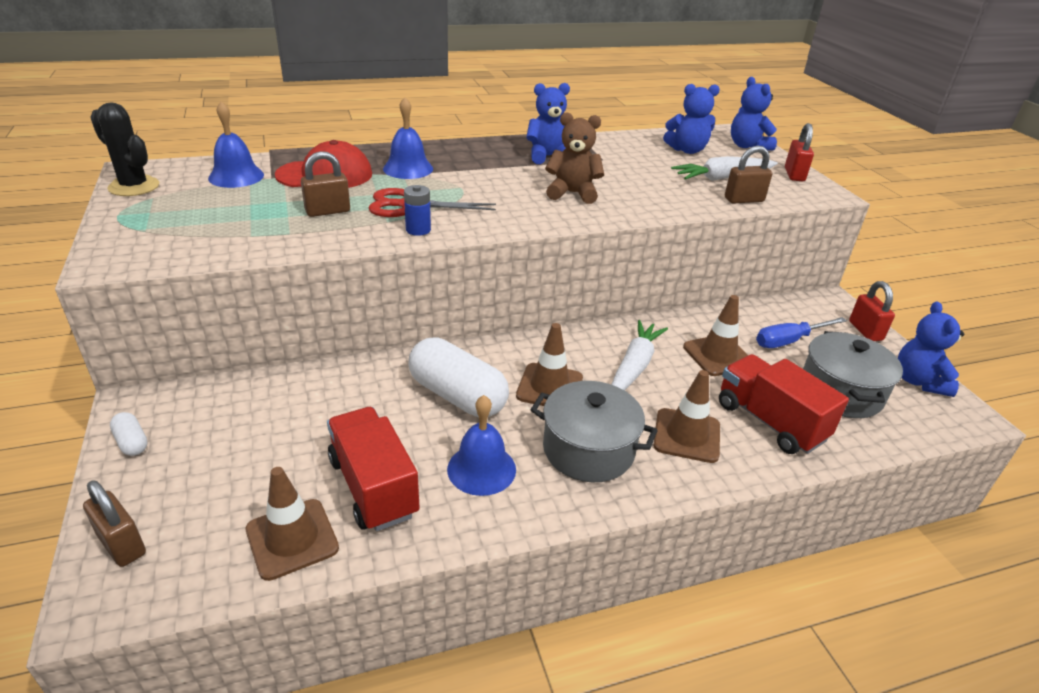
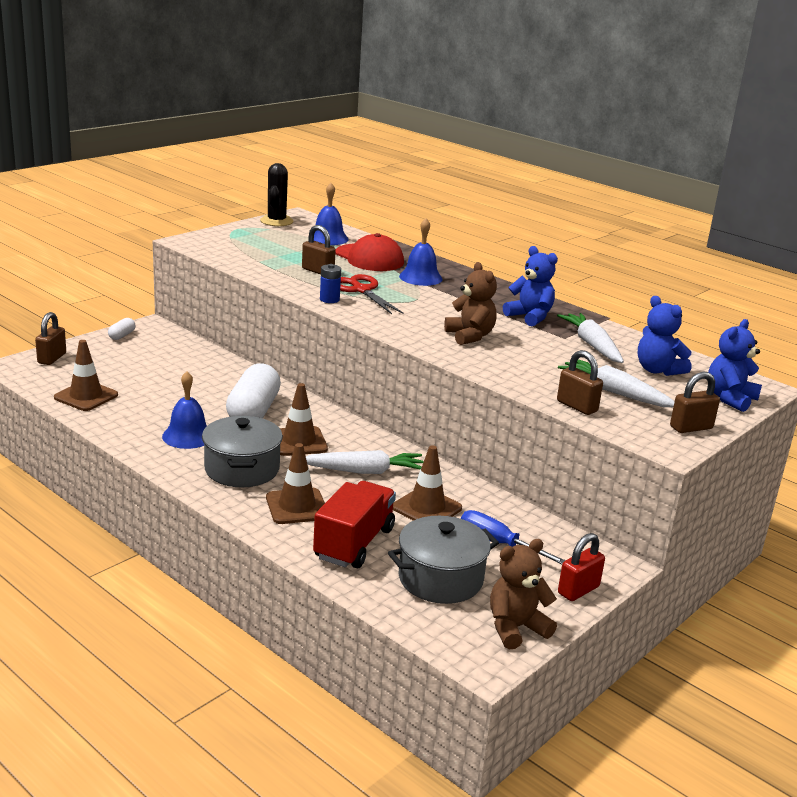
camera: 60 degrees right, 10 degrees down
red truck [327,407,420,531] -> none
red padlock [785,123,814,181] -> brown padlock [670,372,720,433]
blue teddy bear [898,301,964,397] -> brown teddy bear [490,539,557,649]
none -> white carrot [557,313,624,363]

